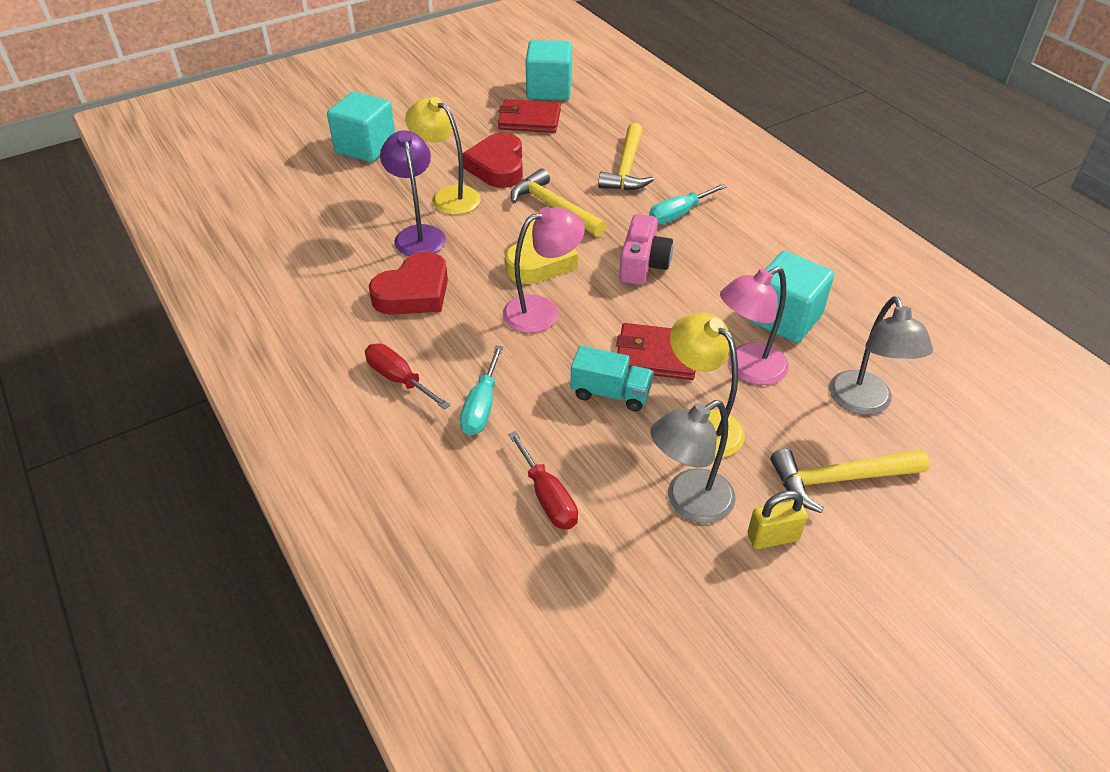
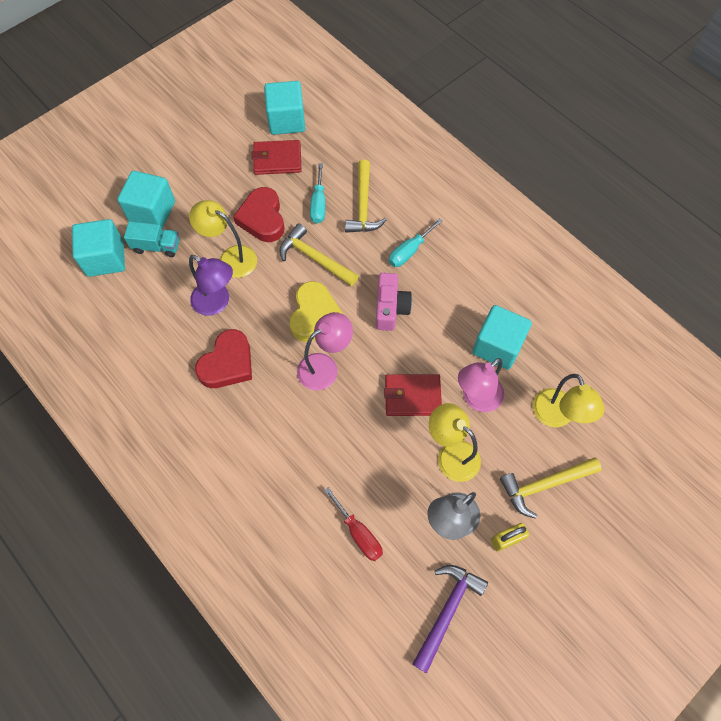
camera: 10 degrees left, 20 degrees up
red screwdriver [365,343,450,410] -> none
purple lamp [380,130,446,256] -> purple lamp turned 150 degrees clockwise [189,255,233,316]
turquoise screwdriver [460,345,503,435] -> turquoise screwdriver moved to [310,163,325,224]
turquoise truck [571,346,654,412] -> turquoise truck moved to [124,221,180,257]
grey lamp [829,296,933,415] -> yellow lamp [533,374,604,427]
none -> turquoise cube [72,219,125,277]
none -> purple hammer [412,565,488,673]

